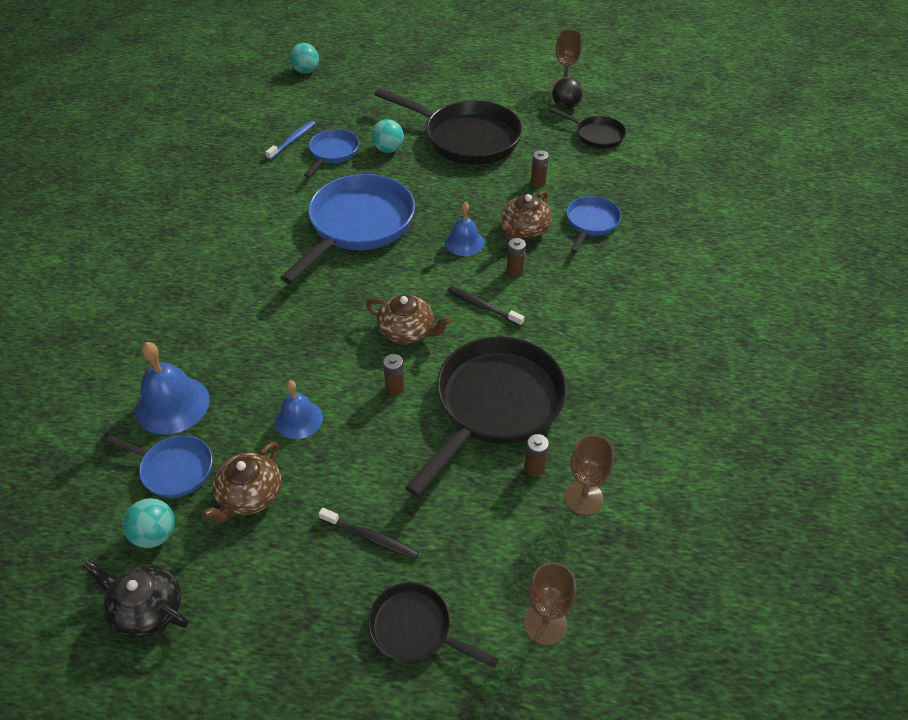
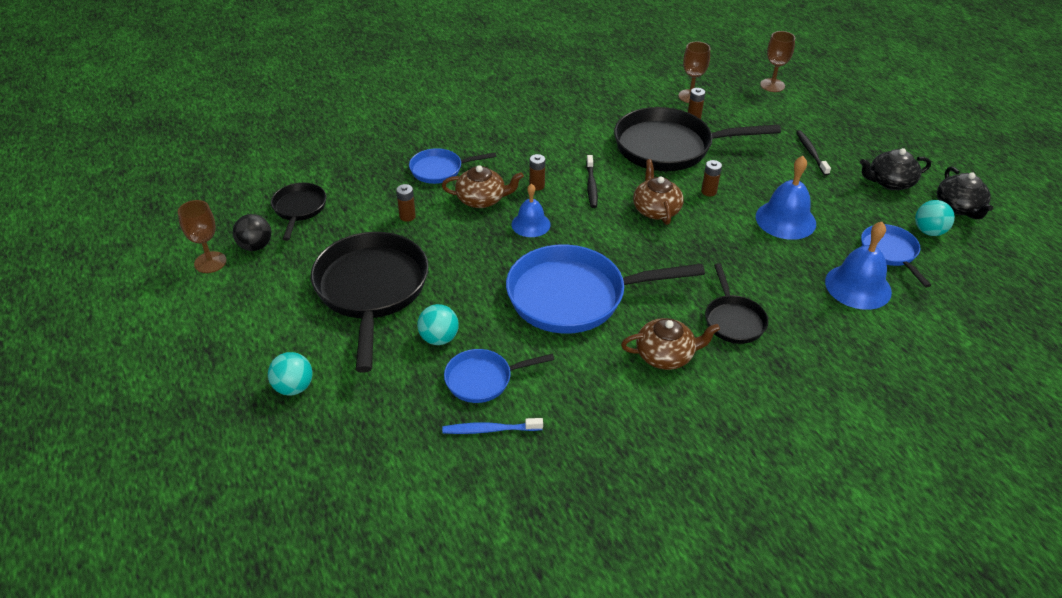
camera: 125 degrees left, 5 degrees down
brown teapot [202,442,281,523] -> brown teapot moved to [621,318,720,370]
blue bell [275,380,323,439] -> blue bell [756,156,816,240], size x1.54
turquoise ball [290,43,319,74] -> turquoise ball moved to [268,352,313,396]
black pan [368,582,499,668] -> black pan moved to [705,263,768,344]
none -> black teapot [860,148,931,190]

